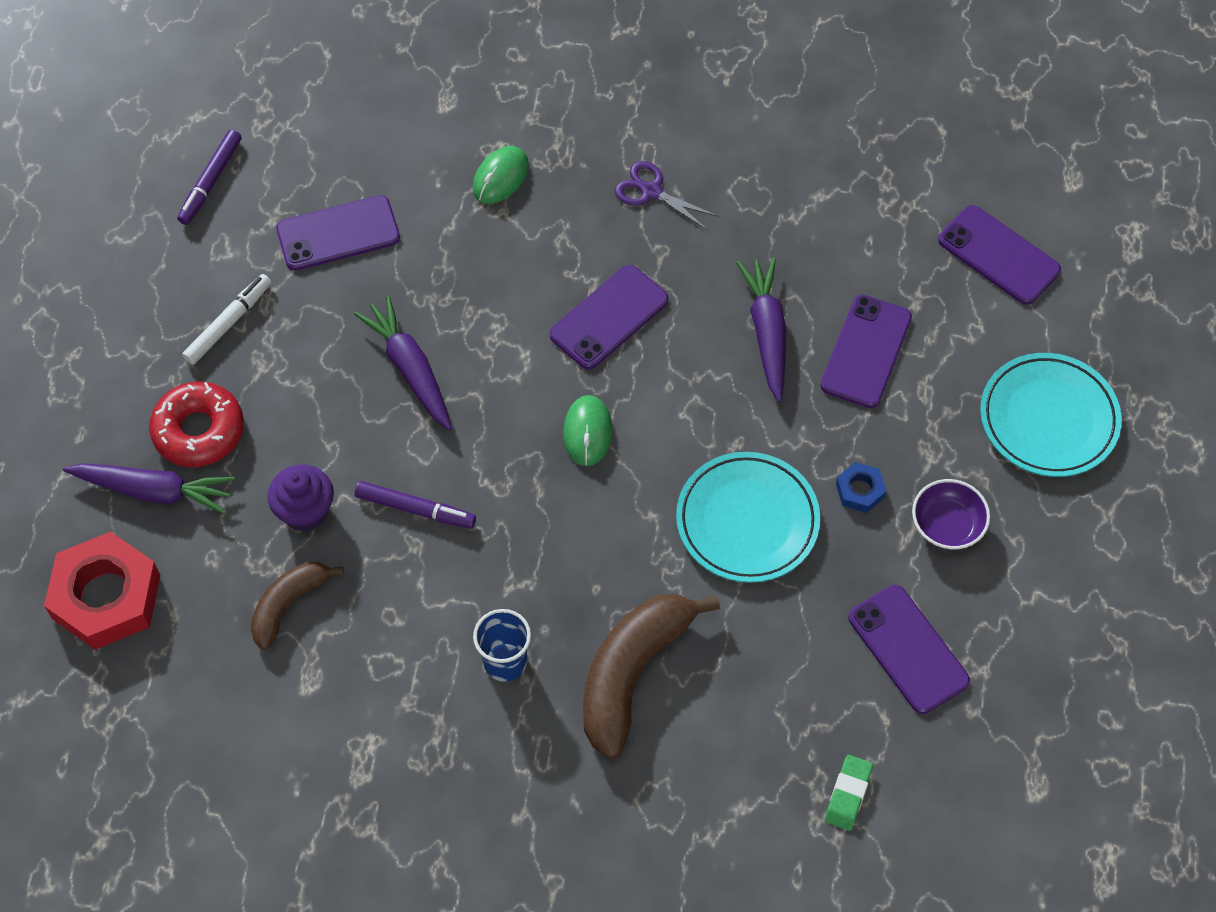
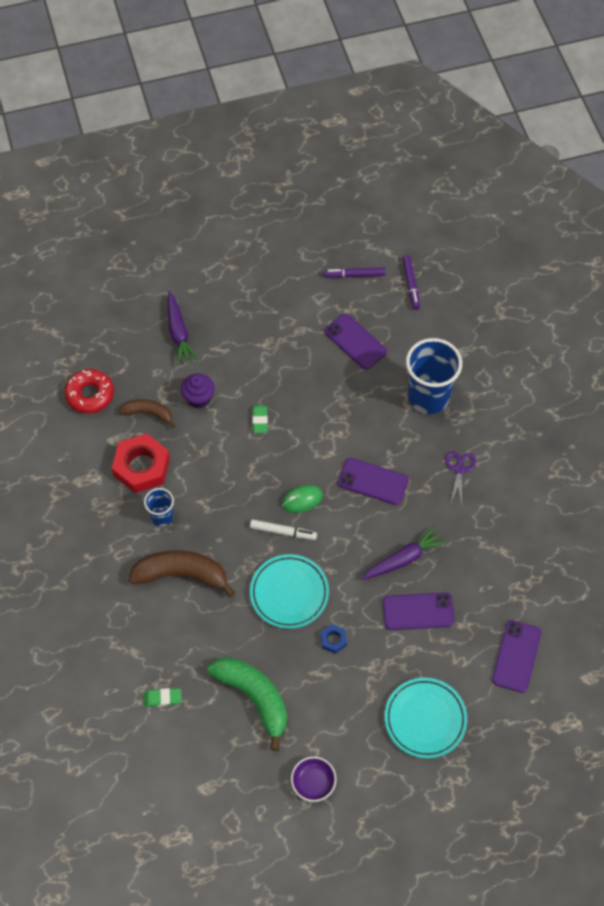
camera: 65 degrees right, 0 degrees up
red nut [44,532,161,650] -> red nut moved to [112,433,170,493]
red donut [149,382,244,467] -> red donut moved to [65,369,114,414]
white marker [182,274,271,365] -> white marker moved to [250,519,317,540]
purple carrot [354,296,452,431] -> none
purple marker [355,481,476,529] -> purple marker moved to [402,255,420,310]
green mouse [473,146,529,204] -> blue cup [406,338,462,414]
purple phone [848,585,970,714] -> green banana [208,657,287,751]
purple bowl [912,479,990,550] -> purple bowl moved to [291,757,336,802]
none -> green eraser [253,405,268,433]

